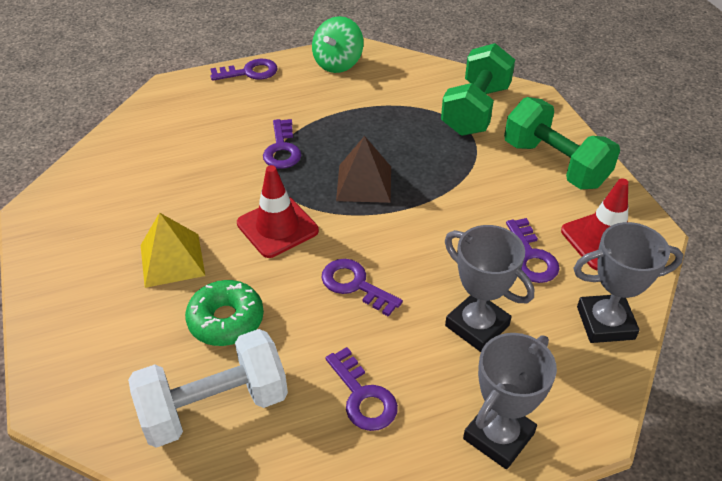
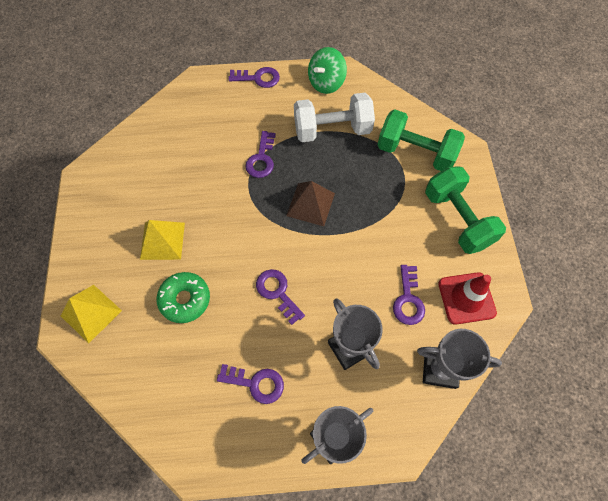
camera: 15 degrees right, 20 degrees up
white dumbbell [128,329,288,448] -> white dumbbell moved to [294,93,375,142]
red traffic cone [237,165,319,258] -> none
purple key [325,347,398,431] -> purple key turned 60 degrees counterclockwise [217,364,284,404]
green dumbbell [441,43,515,136] -> green dumbbell turned 75 degrees clockwise [377,109,465,171]
none -> yellow pyramid [61,285,122,343]

